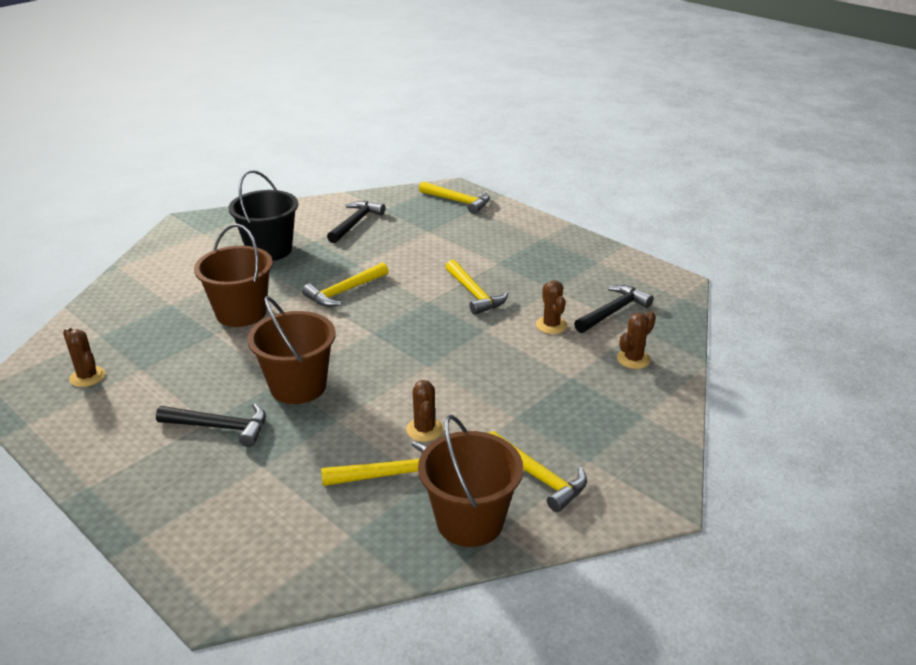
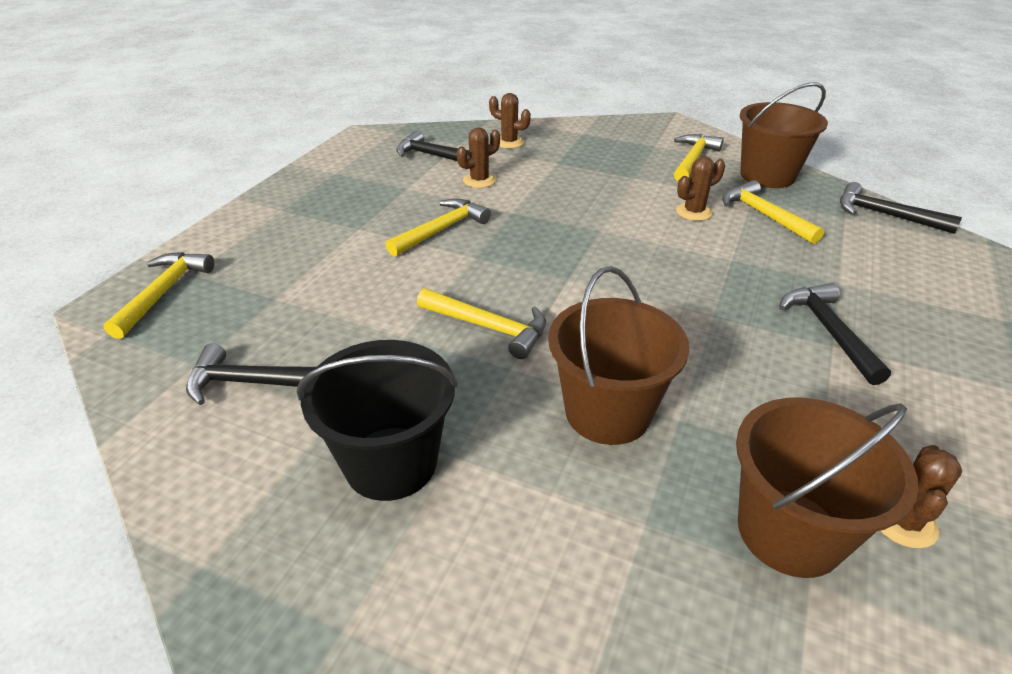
camera: 110 degrees left, 5 degrees up
brown bucket [248,296,336,404] -> brown bucket moved to [736,398,919,578]
none -> black hammer [840,182,962,234]

